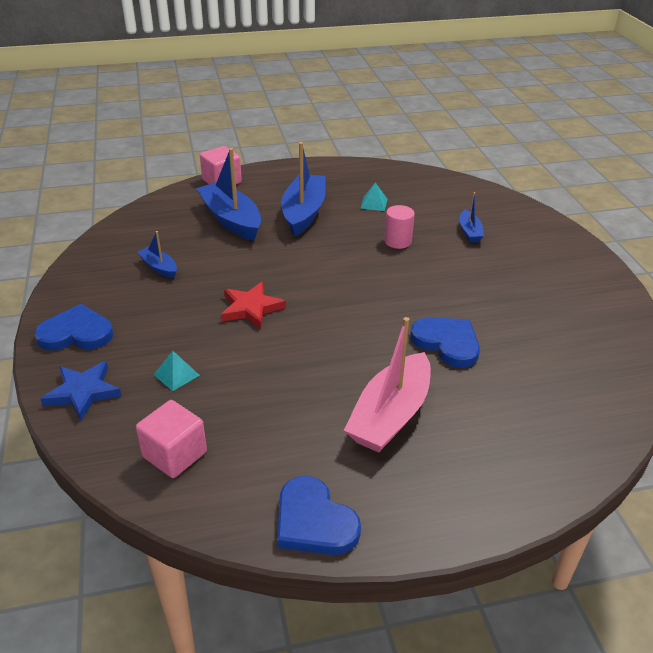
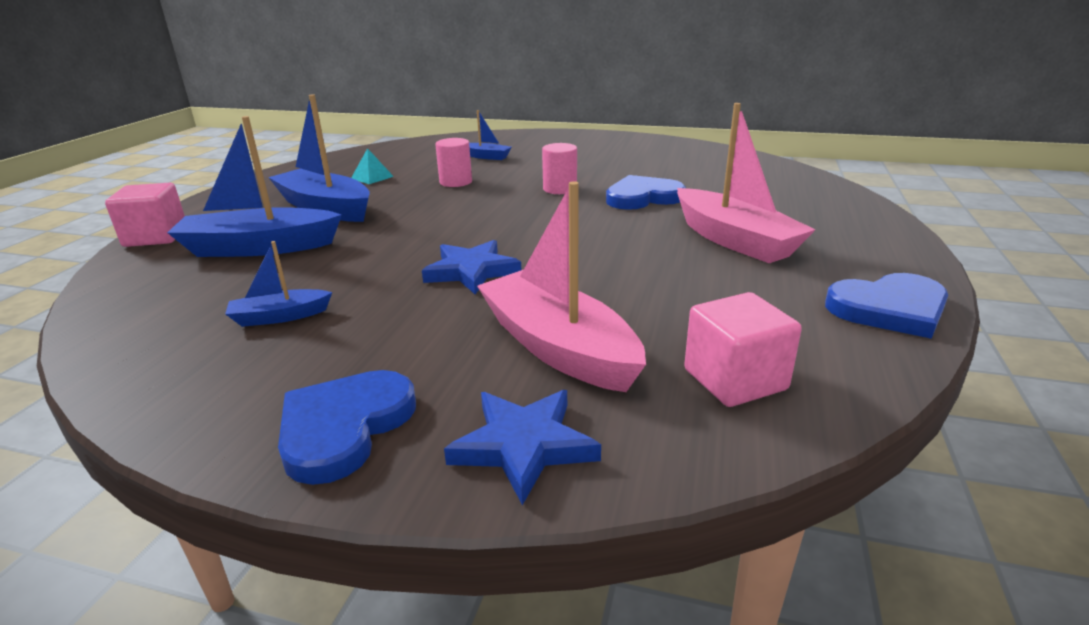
camera: 60 degrees left, 10 degrees down
turquoise pyramid [153,351,200,391] -> pink boat [477,181,646,392]
red star [221,282,286,329] -> blue star [422,240,521,294]
none -> pink cylinder [542,143,577,194]

